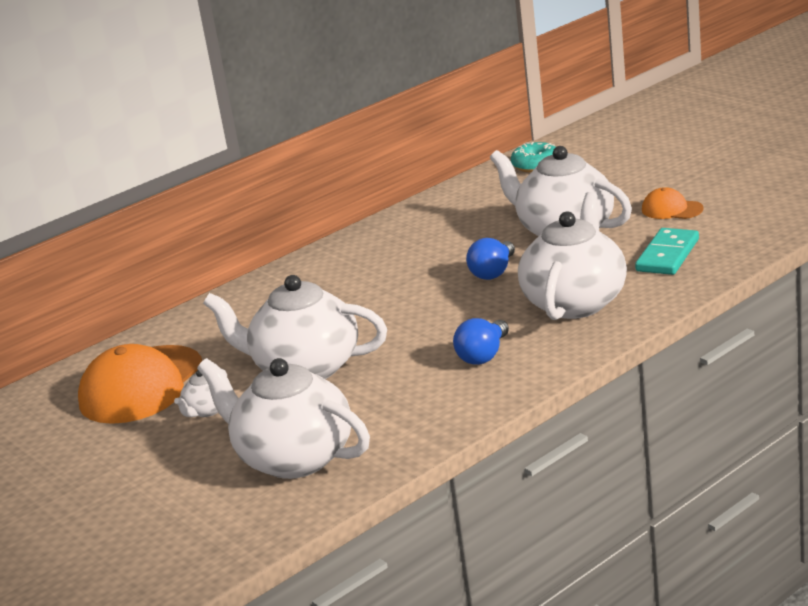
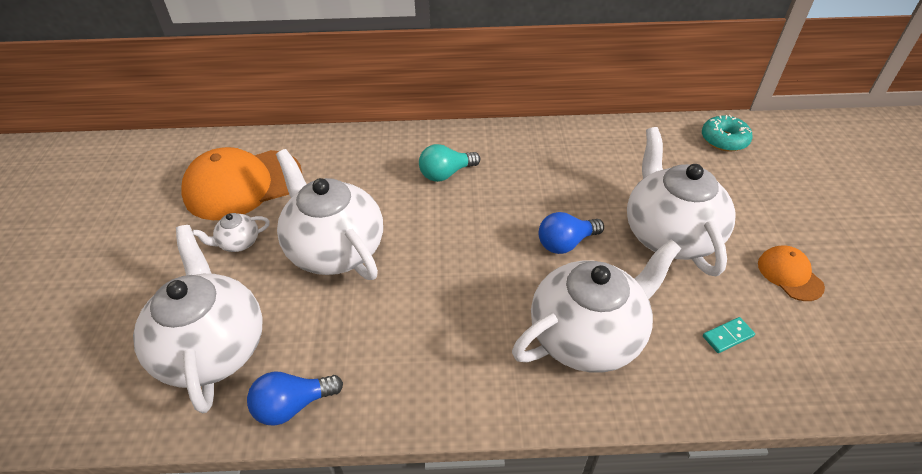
camera: 35 degrees right, 20 degrees up
blue light bulb [453,318,509,365] -> blue light bulb moved to [247,372,343,426]
turquoise domino [635,228,699,275] -> turquoise domino [703,317,755,353], size x0.51
none -> turquoise light bulb [419,144,480,182]

